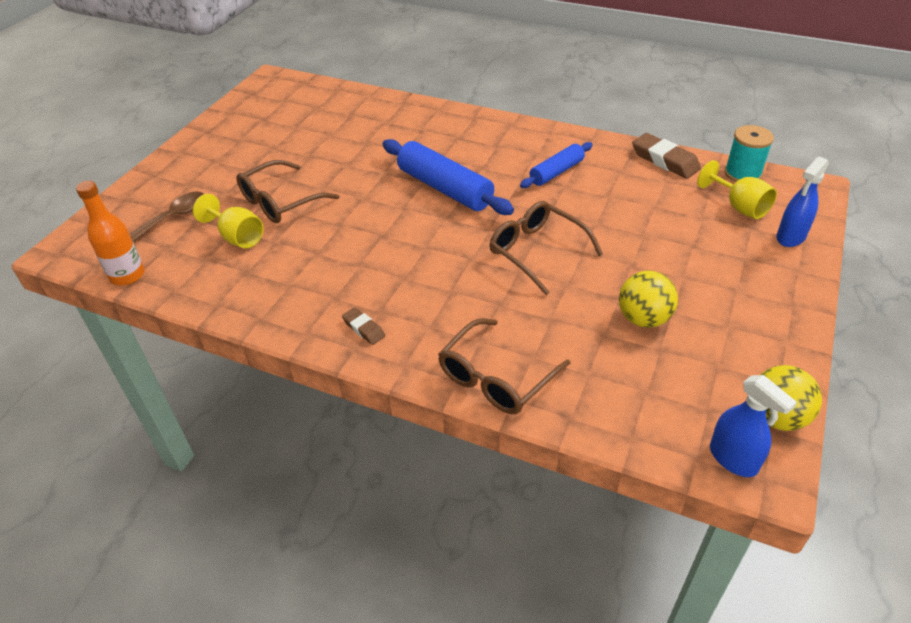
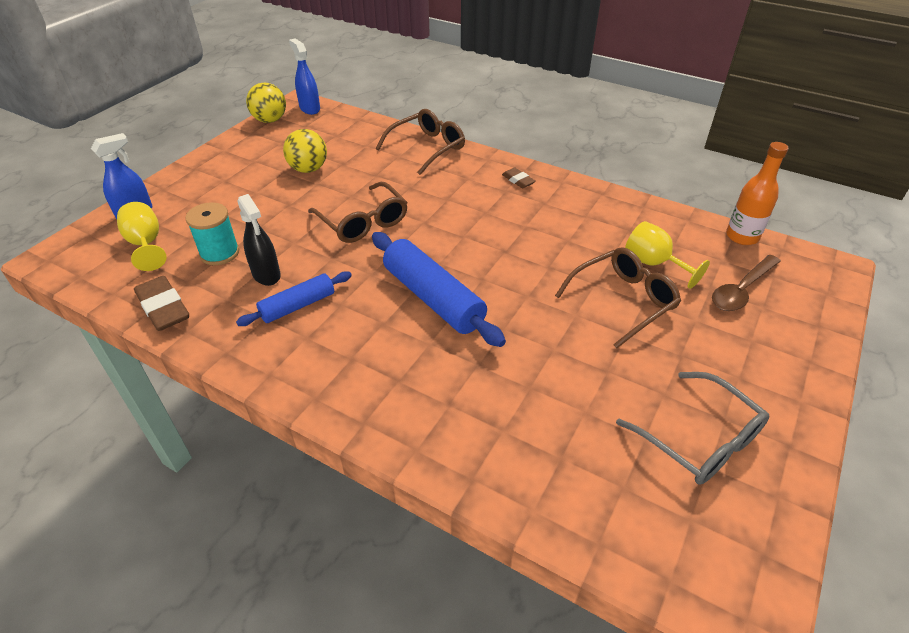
camera: 175 degrees left, 0 degrees up
turquoise spool [724,125,774,182] -> turquoise spool moved to [185,202,239,265]
none -> black spray bottle [237,194,281,286]
none -> grey glasses [616,372,769,485]

